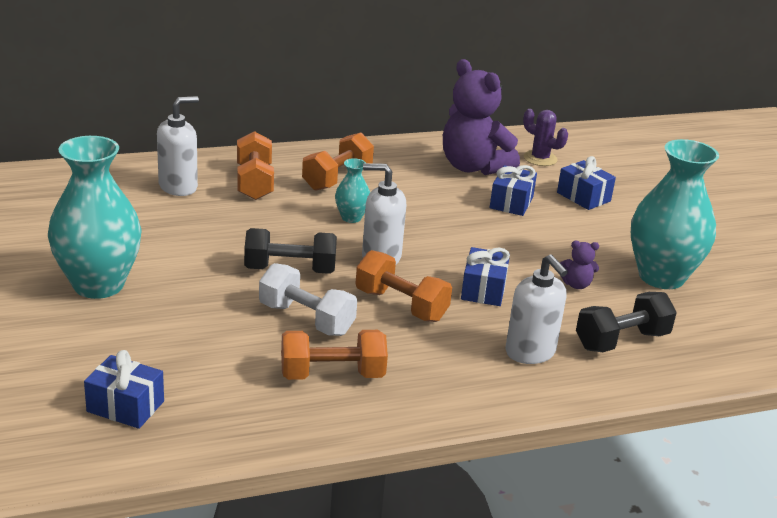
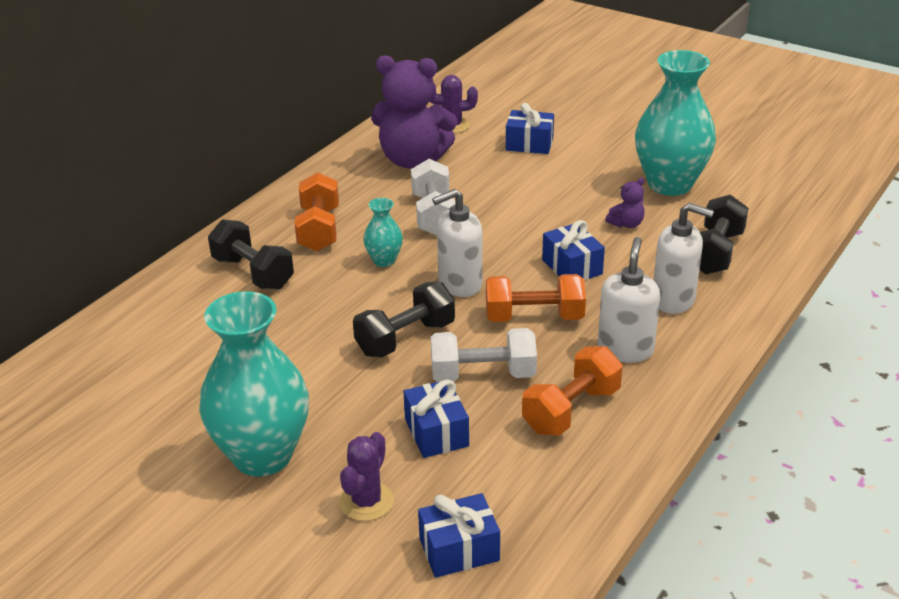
camera: 35 degrees left, 5 degrees up
white soap dispenser [157,96,199,196] -> white soap dispenser moved to [598,237,660,363]
orange dumbbell [237,131,274,200] -> black dumbbell [208,219,294,290]
blue gift [490,165,537,216] -> blue gift moved to [403,379,469,458]
none -> purple cactus [339,432,394,521]
none -> white dumbbell [411,159,455,236]

